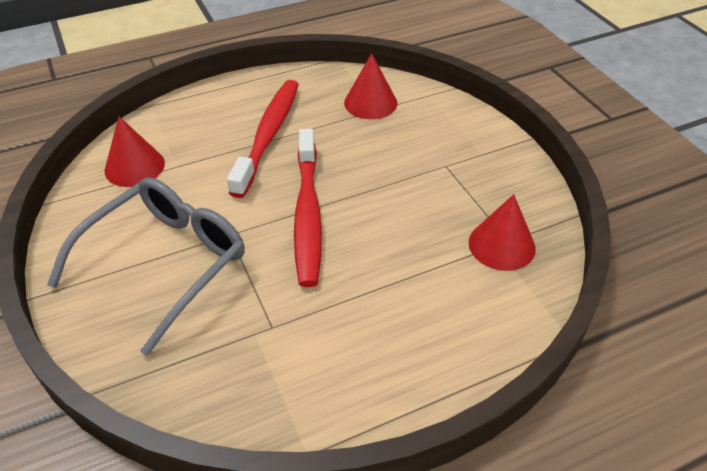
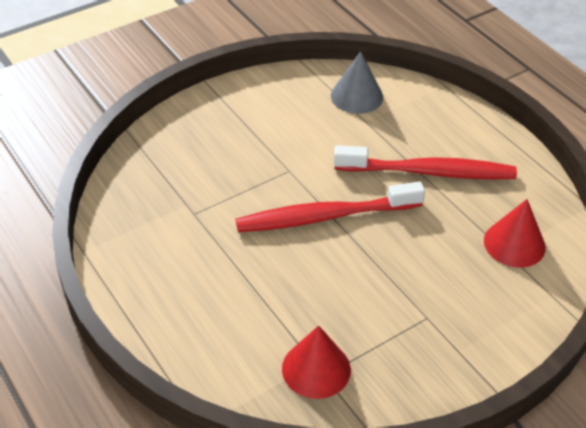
camera: 80 degrees right, 0 degrees up
grey glasses [47,178,245,356] -> none
red cone [105,117,165,187] -> grey cone [331,51,383,114]

